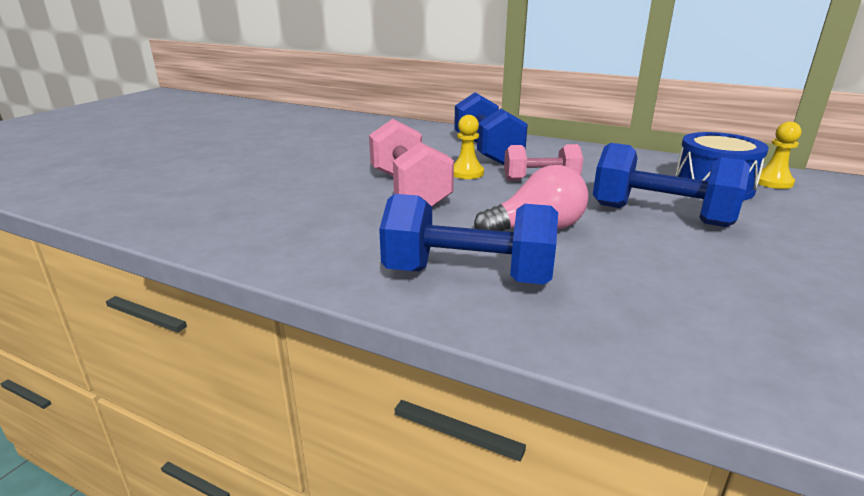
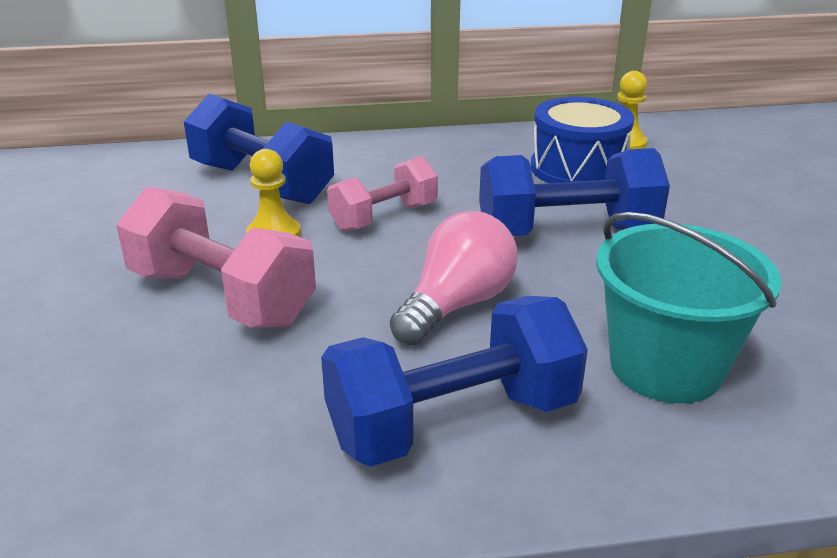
camera: 35 degrees left, 5 degrees up
none -> turquoise bucket [596,212,782,403]

